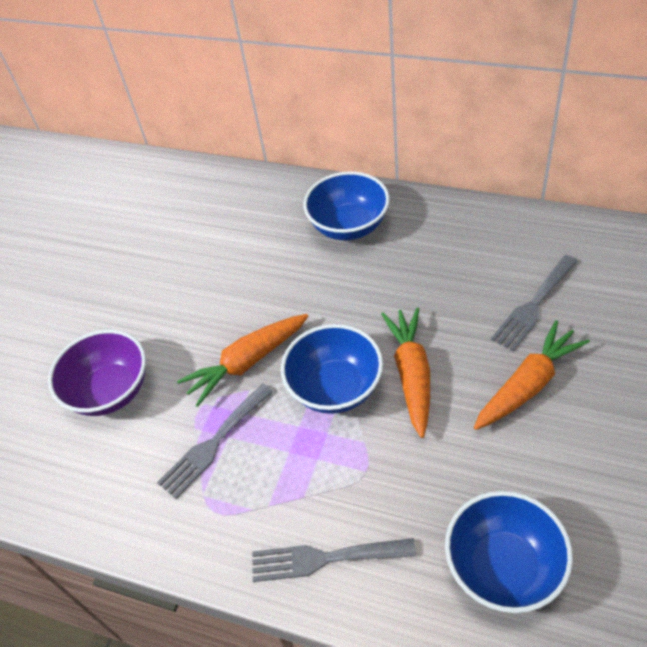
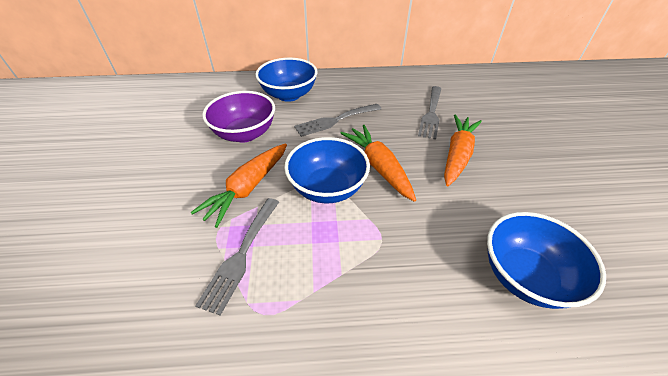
camera: 30 degrees left, 5 degrees down
purple bowl [48,330,146,416] -> purple bowl moved to [202,91,275,143]
grey fork [252,538,416,582] -> grey fork moved to [294,104,381,137]

